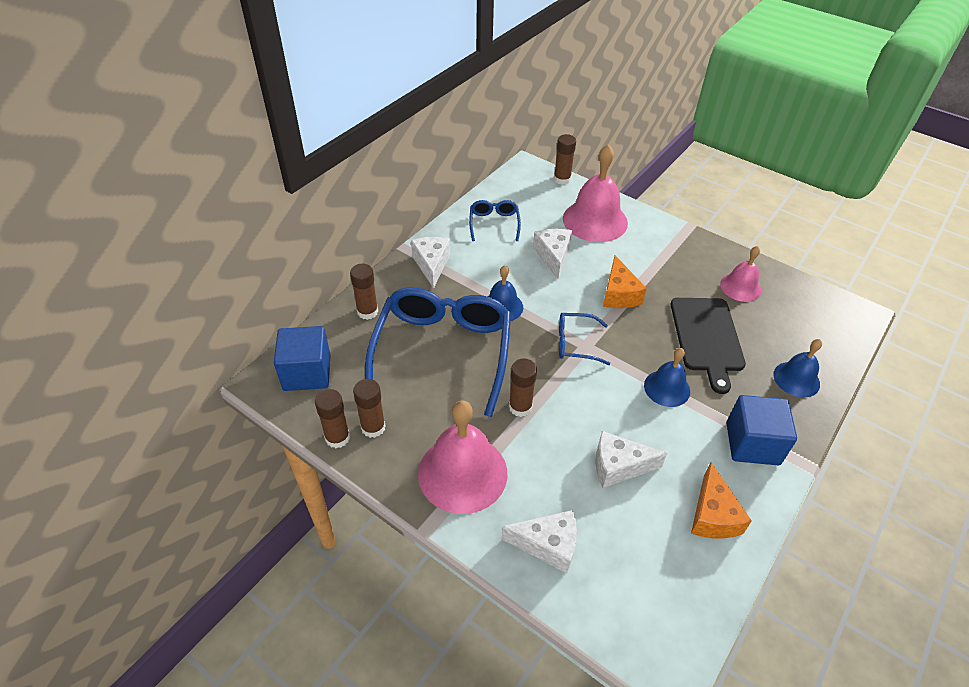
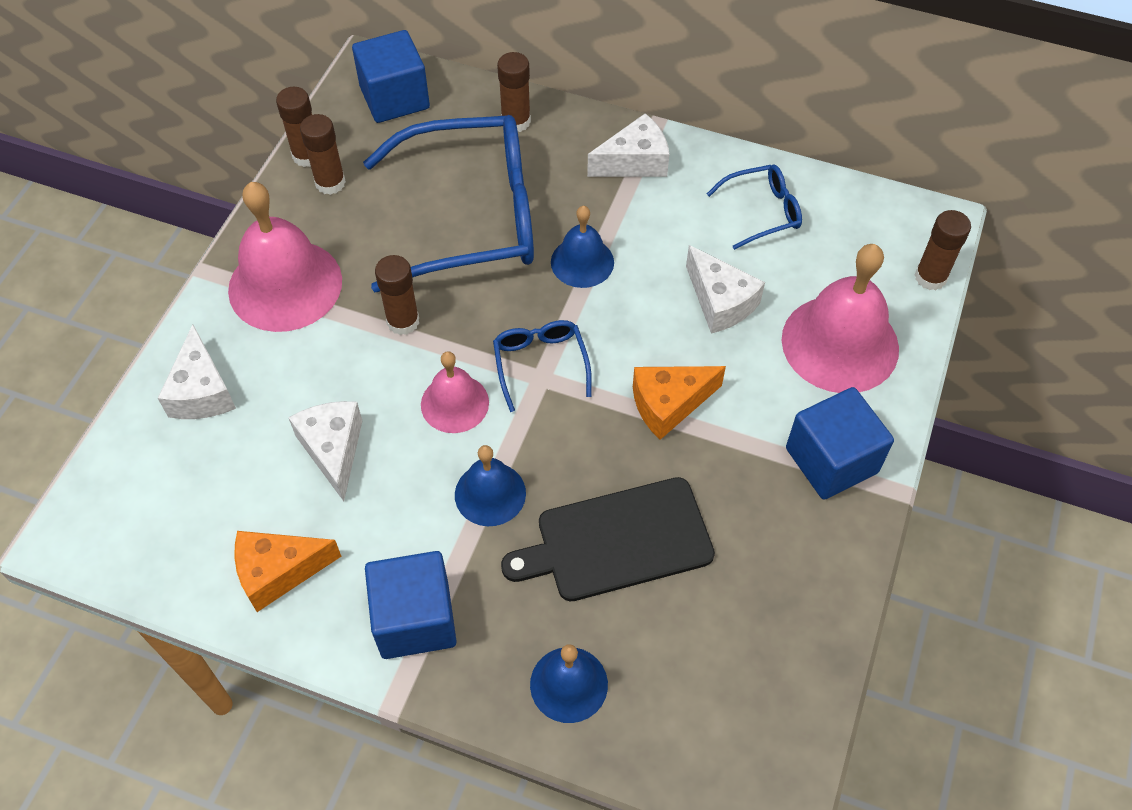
camera: 75 degrees right, 10 degrees up
white cheese [533,229,572,279] -> white cheese turned 75 degrees clockwise [686,245,765,333]
pink bell [720,246,761,302] -> pink bell moved to [421,351,489,433]
none -> blue cube [786,387,894,500]

